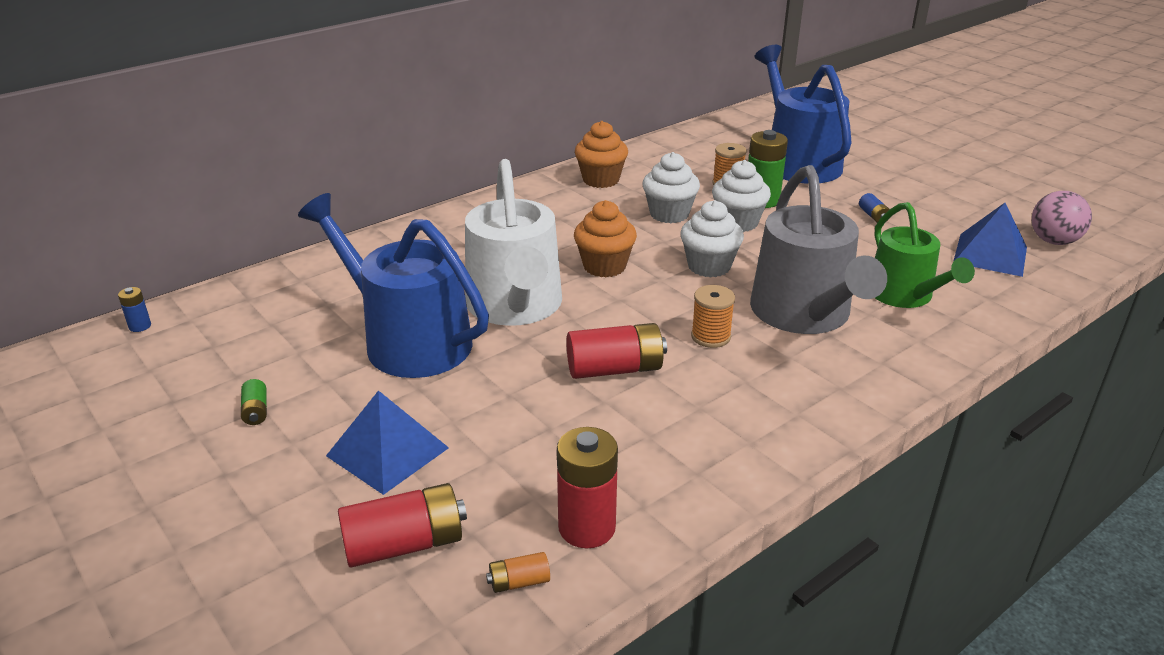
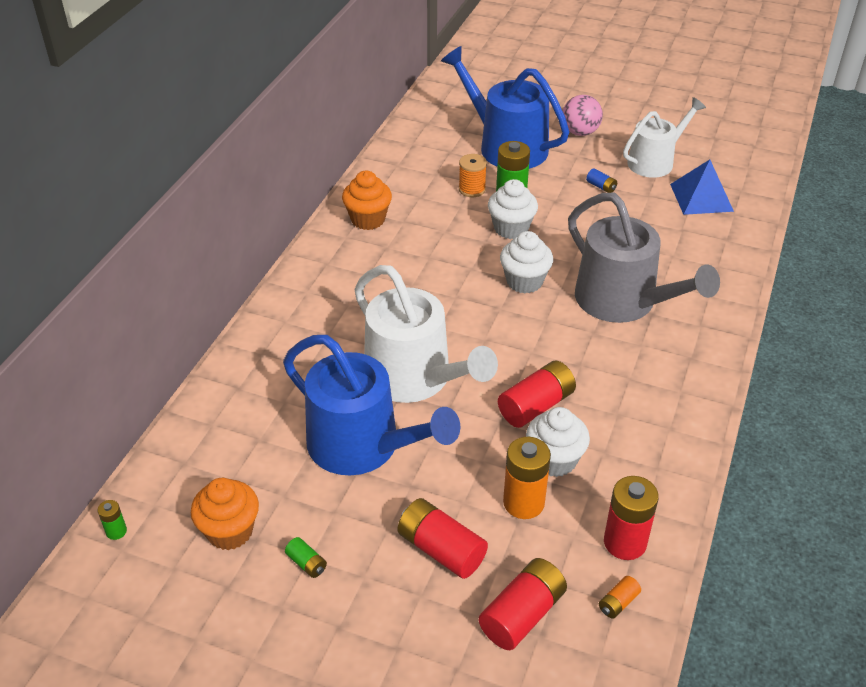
camera: 30 degrees left, 10 degrees up
blue battery [118,287,151,332] -> green battery [98,500,127,540]
blue watering can [298,193,489,378] -> blue watering can turned 150 degrees counterclockwise [283,335,460,476]
blue pyramid [326,390,449,495] -> red battery [398,498,488,579]
orange cupcake [574,200,637,277] -> orange cupcake moved to [191,478,259,550]
white cupcake [642,152,700,223] -> white cupcake moved to [526,407,590,477]
orange spool [691,285,735,348] -> none
green watering can [874,202,975,308] -> none
pink ball [1032,191,1092,245] -> pink ball moved to [563,95,603,136]
none -> orange battery [503,437,551,519]
none -> white watering can [623,97,706,178]

